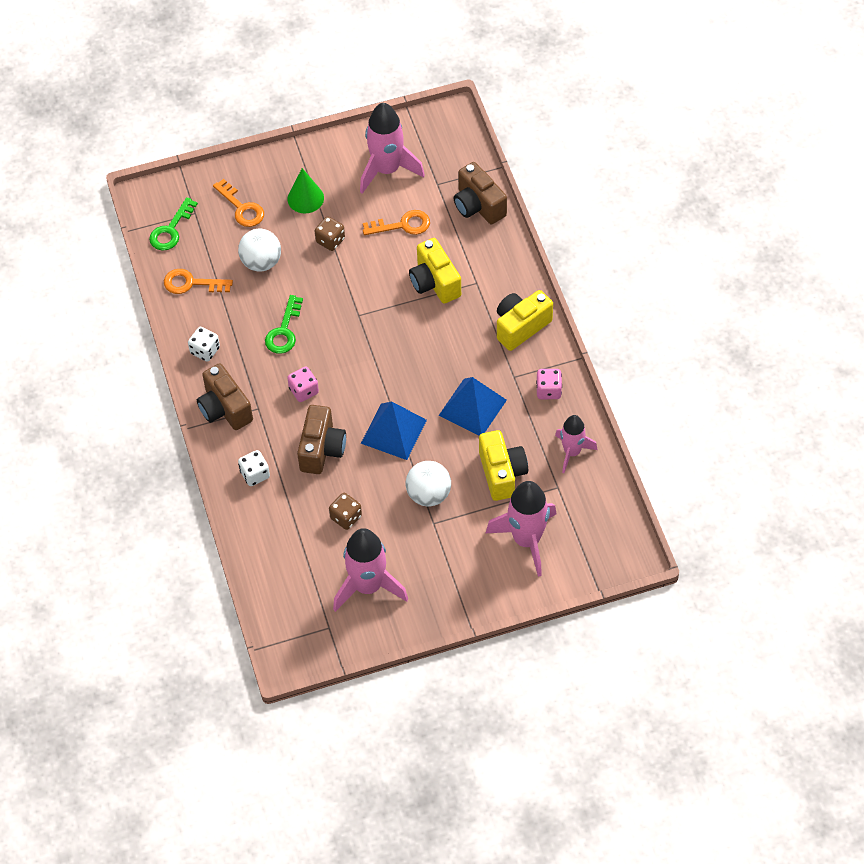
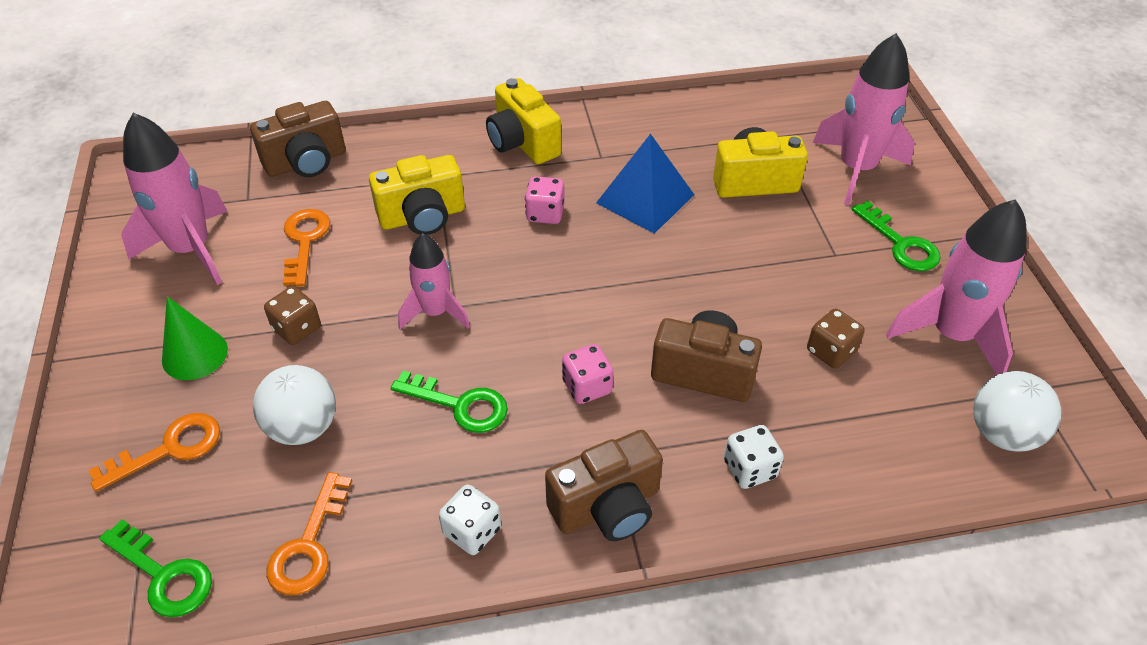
camera: 85 degrees left, 10 degrees down
blue pyramid [361,402,427,460] -> none
white ball [406,461,451,506] -> white ball moved to [973,371,1061,451]
pink dice [536,369,562,399] -> pink dice moved to [525,176,565,224]
pink rocket [555,415,597,473] -> pink rocket moved to [398,233,470,329]
none -> green key [852,201,941,271]

